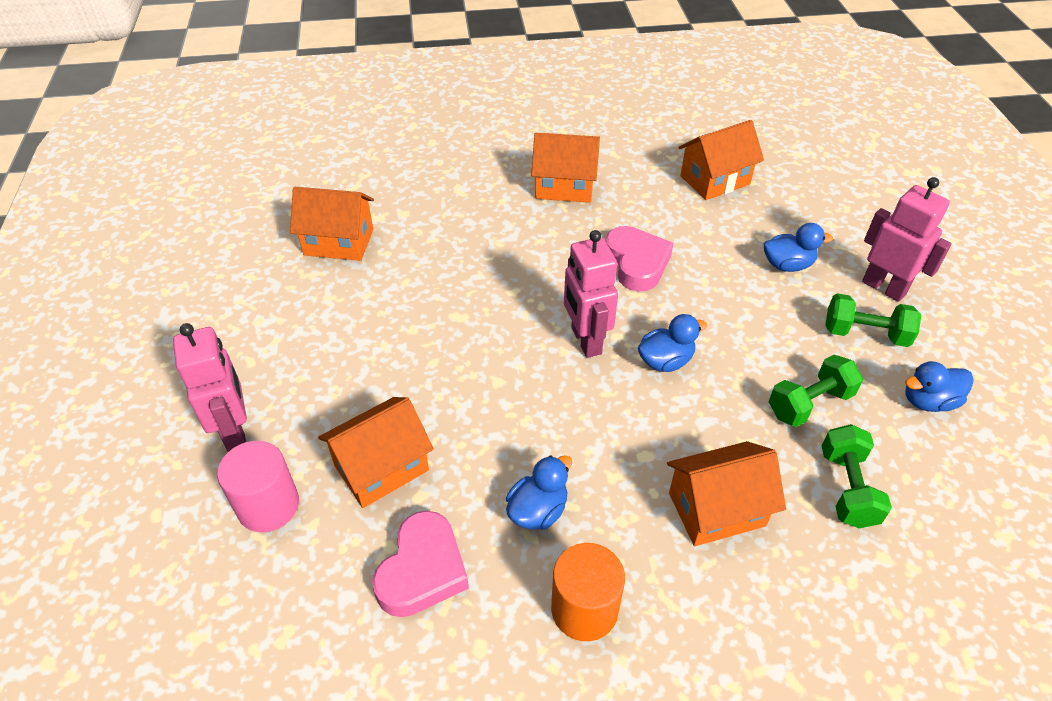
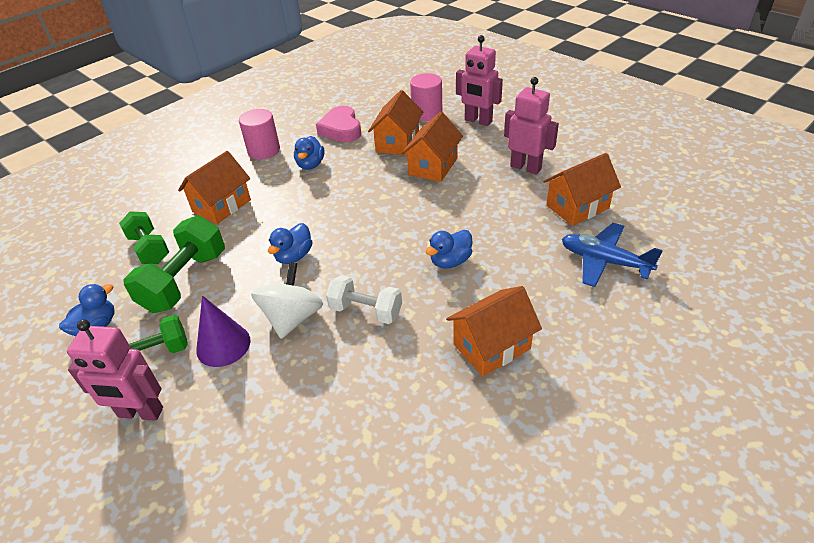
camera: 145 degrees right, 5 degrees down
orange cylinder [551,543,625,641] -> pink cylinder [239,109,280,159]
pink robot [564,230,618,358] -> pink robot moved to [504,77,559,175]
pink heart [605,226,673,292] -> white dumbbell [326,275,402,324]
orange house [679,120,764,200] -> orange house moved to [401,112,463,182]
blue duck [764,223,833,272] -> blue duck moved to [426,230,472,268]
green dumbbell [769,355,863,427] -> green dumbbell [123,215,225,313], size x1.52
none -> purple cone [196,296,250,367]
none -> white spinning top [251,262,323,339]
none -> blue plane [562,223,663,287]

